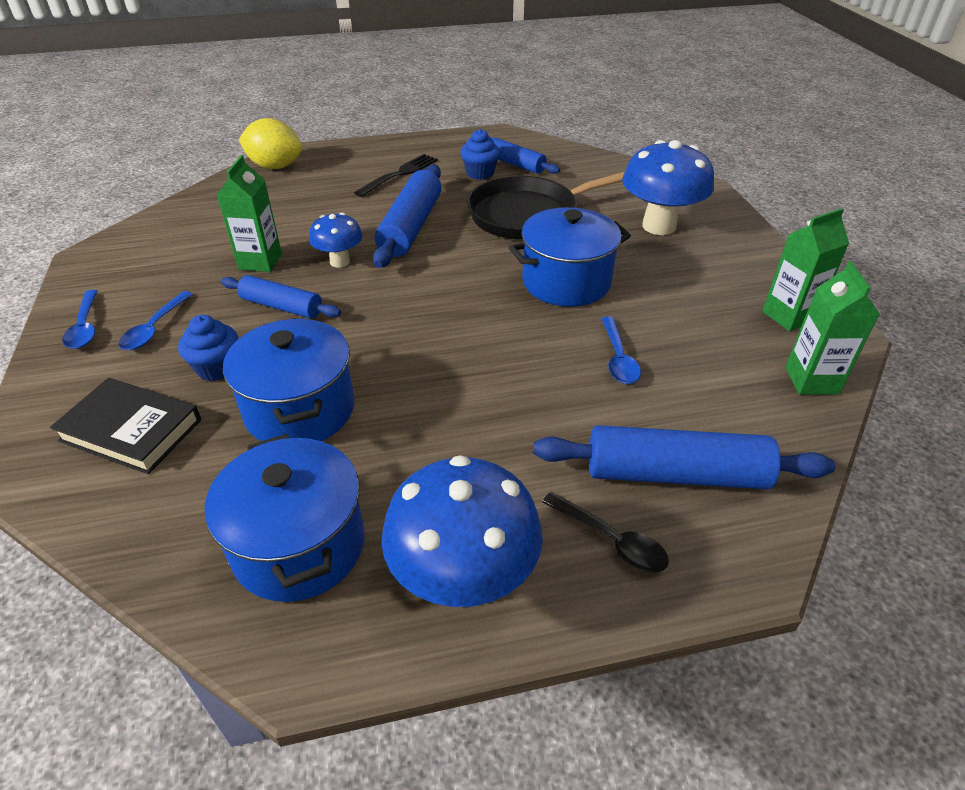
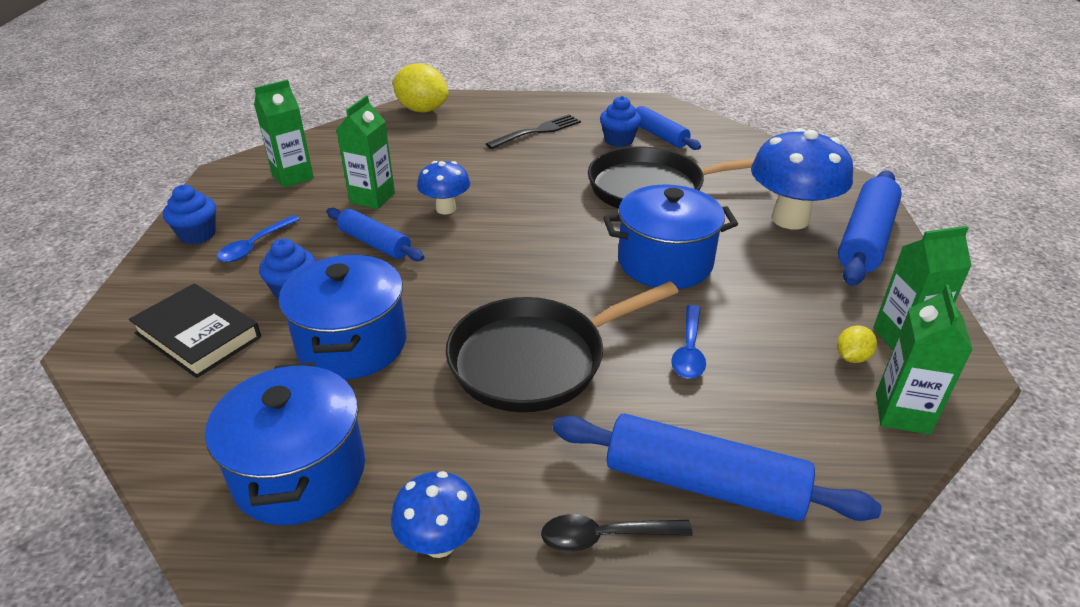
camera: 15 degrees right, 5 degrees down
blue spoon [62,290,98,349] -> blue cupcake [163,185,216,245]
blue rolling pin [373,165,442,268] -> blue rolling pin moved to [838,171,902,286]
blue mushroom [381,455,543,607] -> blue mushroom [391,471,480,558], size x0.56
black spoon [542,492,669,573] -> black spoon turned 120 degrees clockwise [541,514,693,552]
none -> green carton [254,80,314,188]
none -> black pan [446,281,679,412]
none -> yellow lemon [837,325,877,363]

